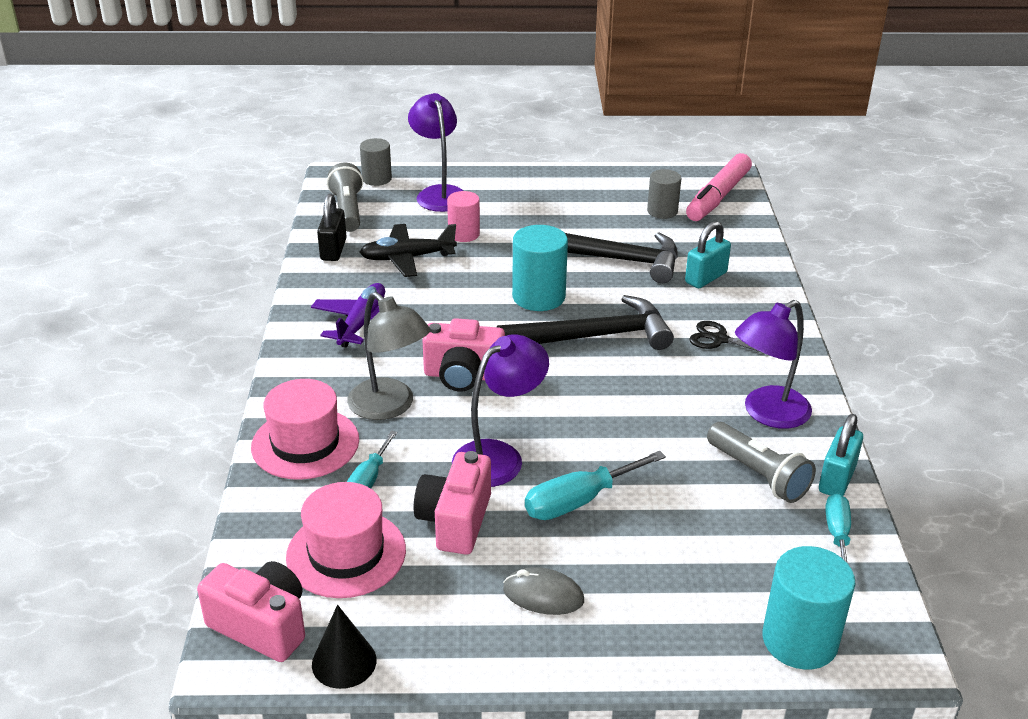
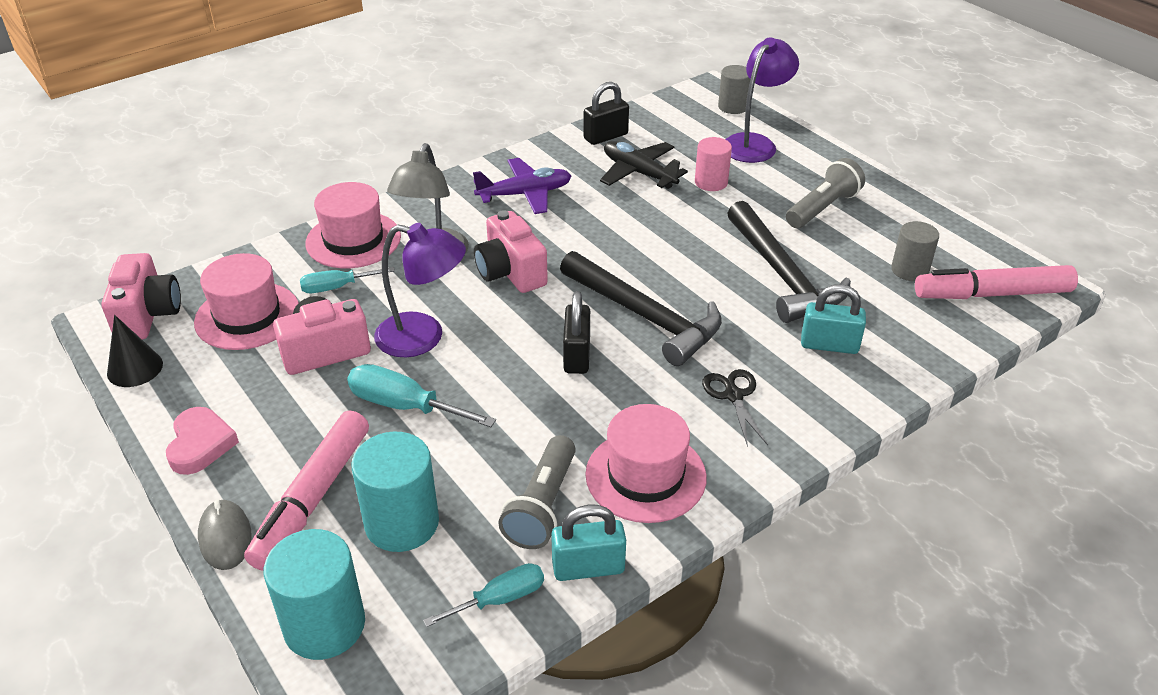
camera: 55 degrees right, 5 degrees up
grey flashlight [327,163,363,232] -> grey flashlight moved to [786,158,865,228]
grey mouse [503,567,584,615] -> grey mouse moved to [198,499,252,570]
turquoise cylinder [512,225,568,311] -> turquoise cylinder moved to [352,432,439,552]
purple lamp [735,300,812,429] -> pink hat [585,404,707,523]
none -> pink heart [166,407,239,475]
none -> pink marker [244,411,369,571]
none -> black padlock [563,291,590,374]

